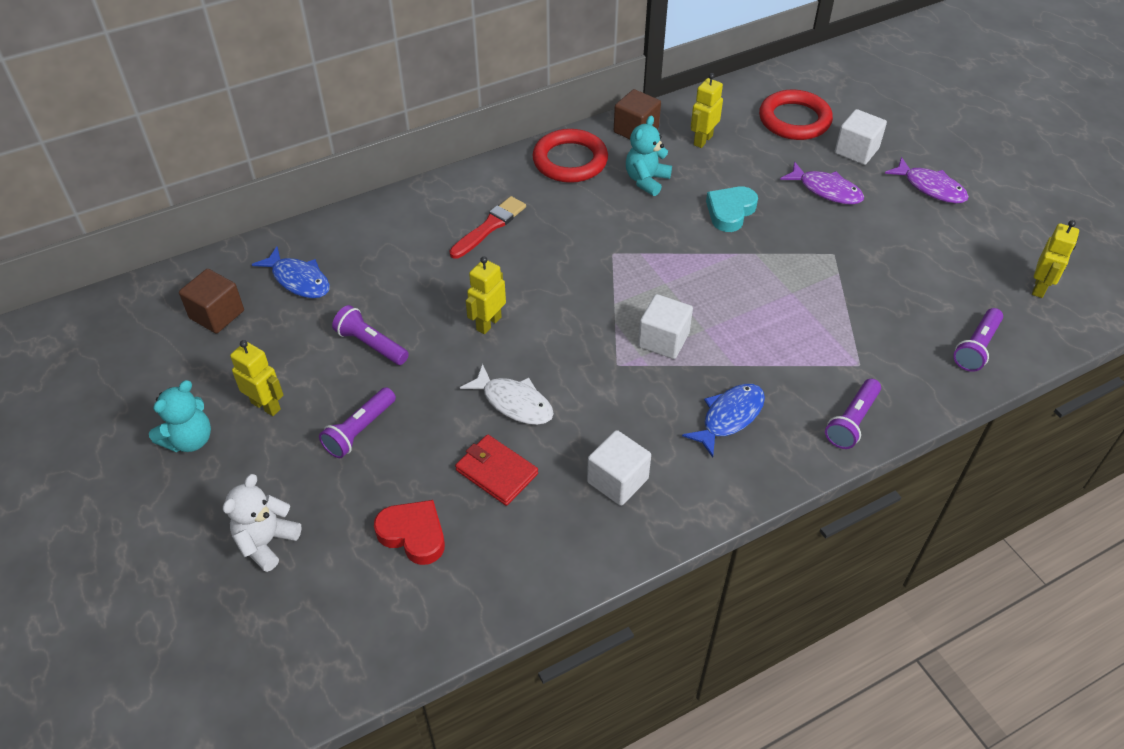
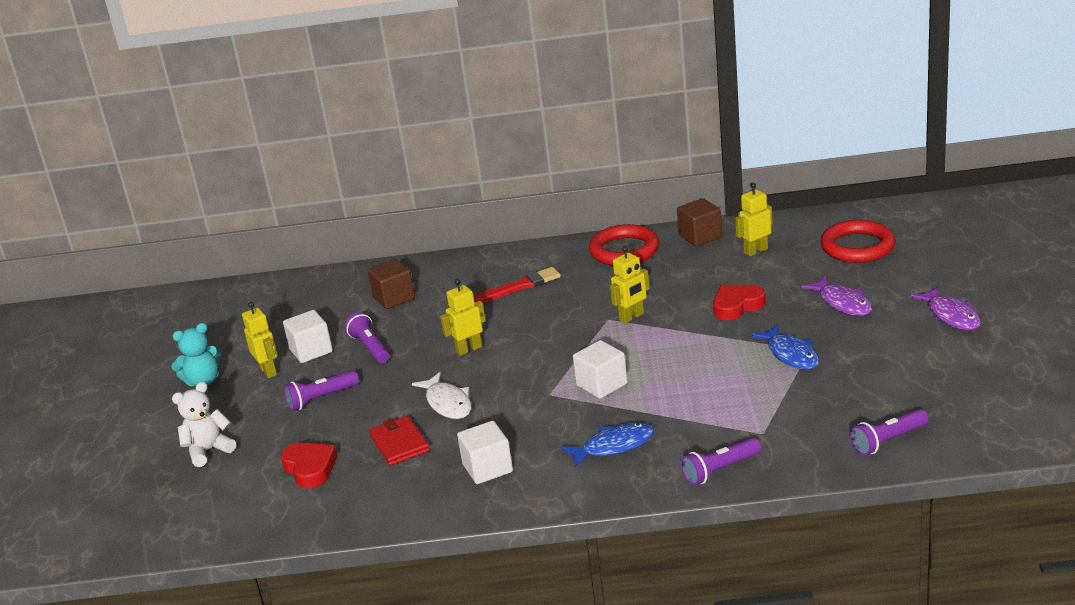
camera: 30 degrees right, 20 degrees down
brown cube [179,269,244,334] -> brown cube moved to [368,259,415,309]
blue fish [252,246,330,298] -> blue fish moved to [750,324,820,370]
turquoise teddy bear [626,115,672,196] -> none
turquoise heart [706,187,758,232] -> red heart [713,285,766,320]
white cube [835,109,887,165] -> white cube moved to [283,310,333,363]
yellow robot [1032,220,1079,298] -> yellow robot moved to [610,246,650,323]

